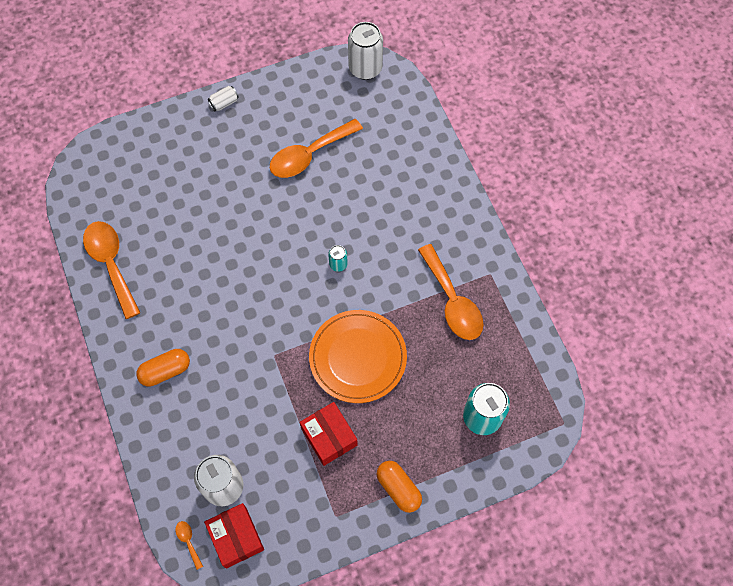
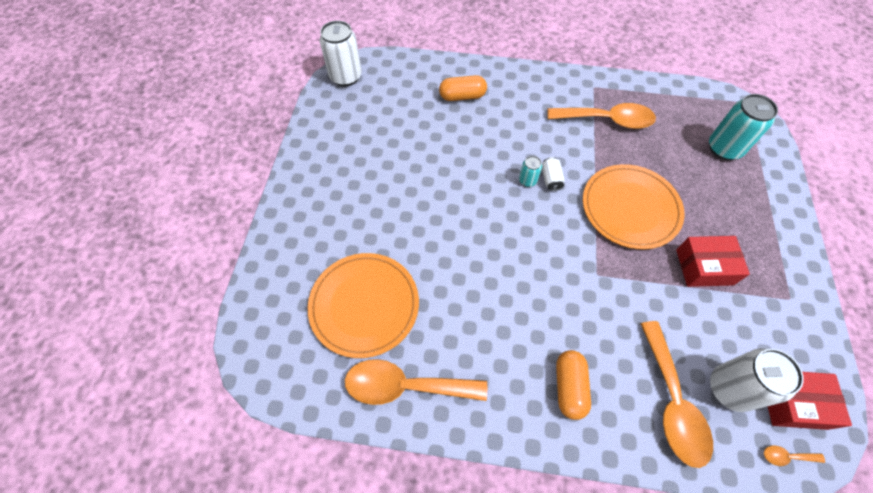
camera: 60 degrees left, 5 degrees down
white can [208,86,239,111] -> white can moved to [542,157,565,191]
orange spoon [270,119,363,178] -> orange spoon moved to [641,321,713,468]
orange capsule [376,461,422,513] -> orange capsule moved to [439,75,487,101]
none -> orange plate [308,253,419,358]

